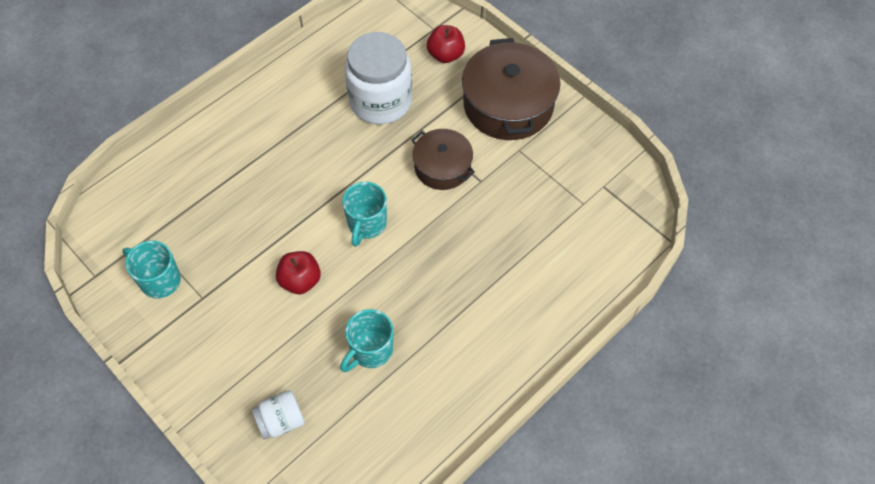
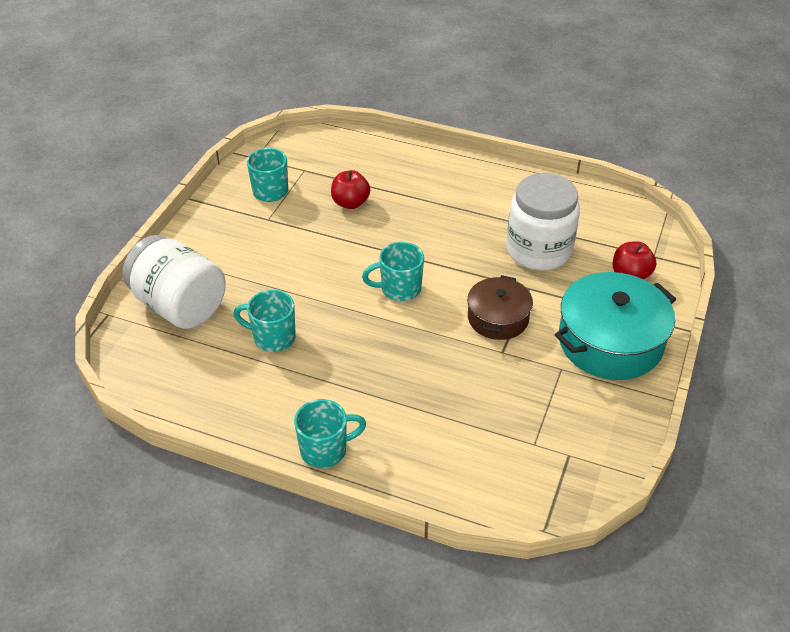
camera: 65 degrees right, 15 degrees down
white jar [252,390,305,440] -> white jar [123,235,226,329], size x2.03
red apple [276,251,321,294] -> red apple moved to [331,170,370,209]
brown pot [462,38,560,140] -> turquoise pot [555,272,676,380]
none -> turquoise mug [294,399,366,468]

